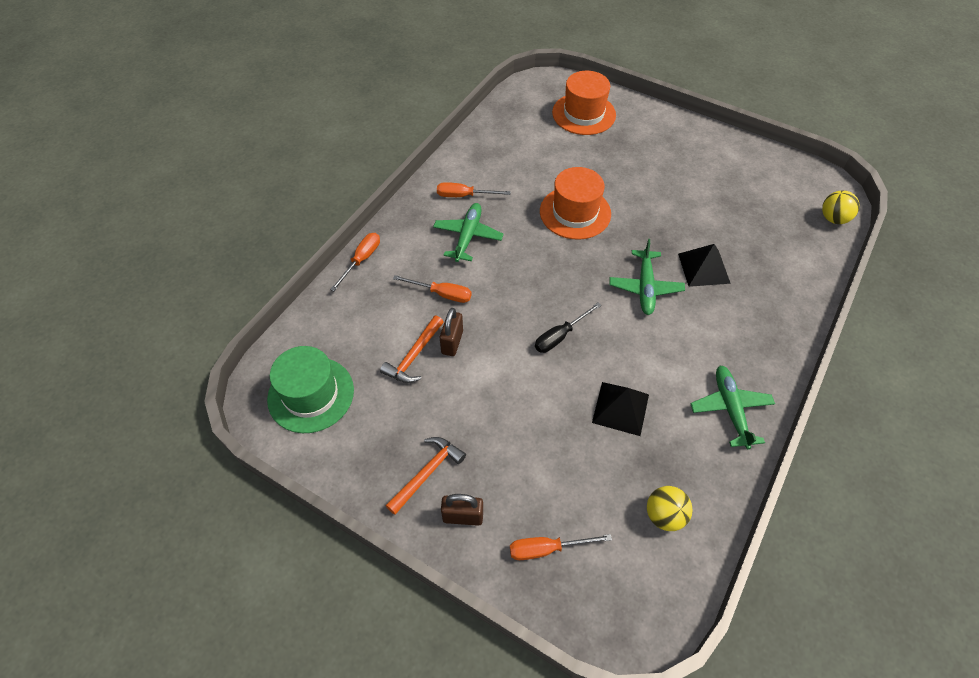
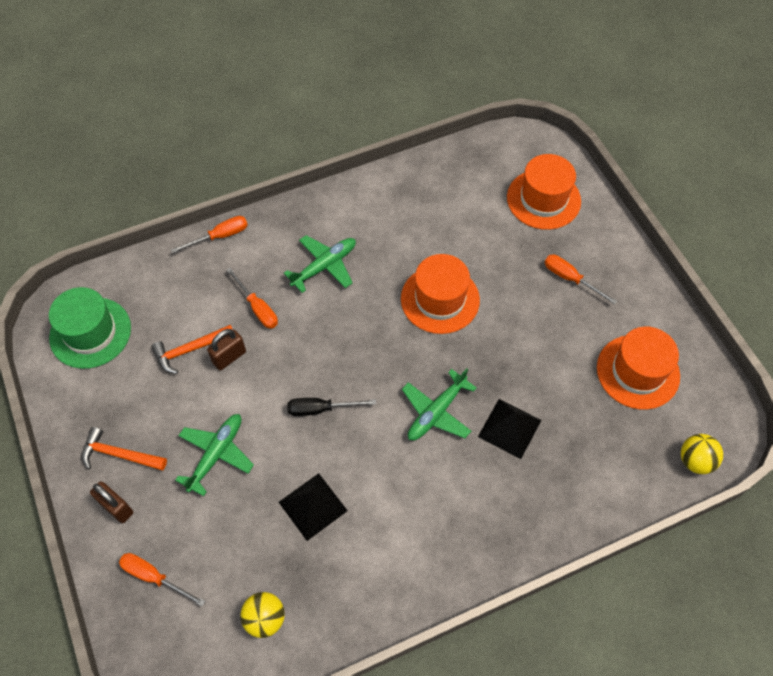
camera: 35 degrees right, 5 degrees up
orange hammer [386,437,466,515] -> orange hammer turned 150 degrees counterclockwise [82,427,167,470]
orange screwdriver [437,182,511,197] -> orange screwdriver moved to [545,254,617,305]
green plane [690,366,775,449] -> green plane moved to [175,414,254,496]
none -> orange hat [597,327,680,410]

